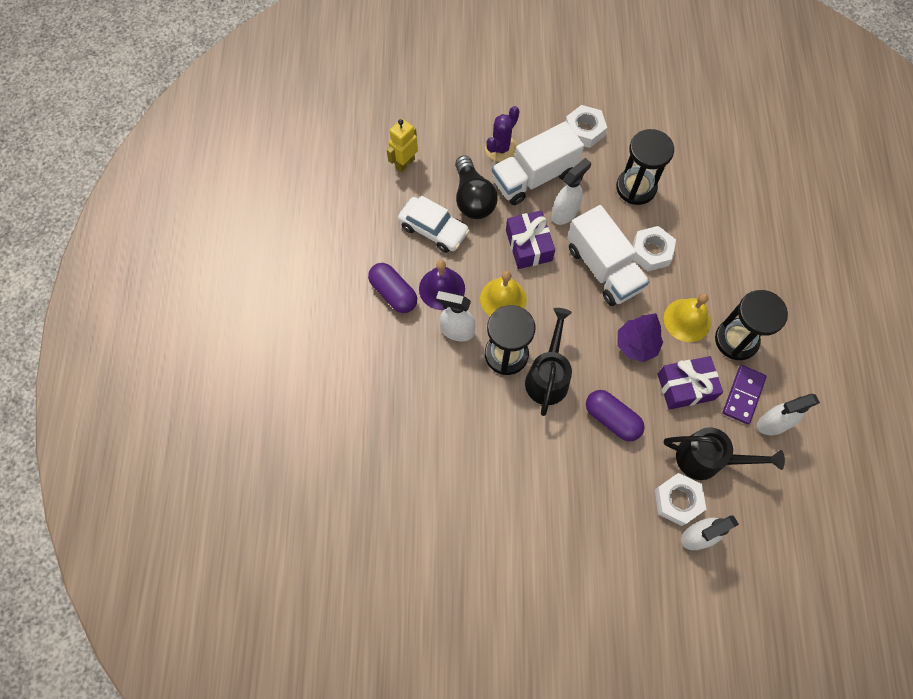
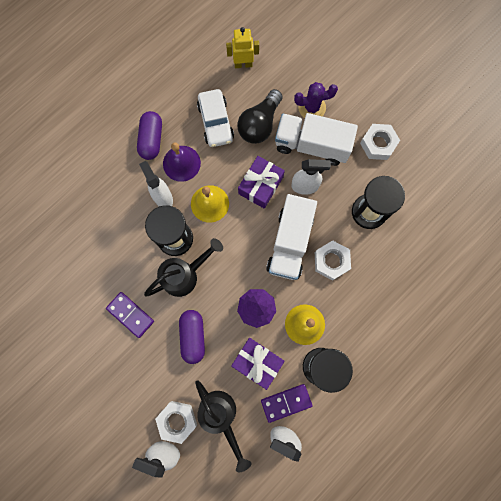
camera: 45 degrees right, 10 degrees up
none -> purple domino [106,292,154,338]

